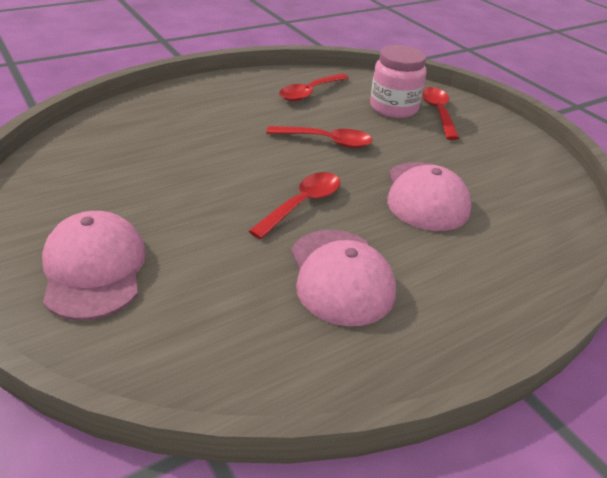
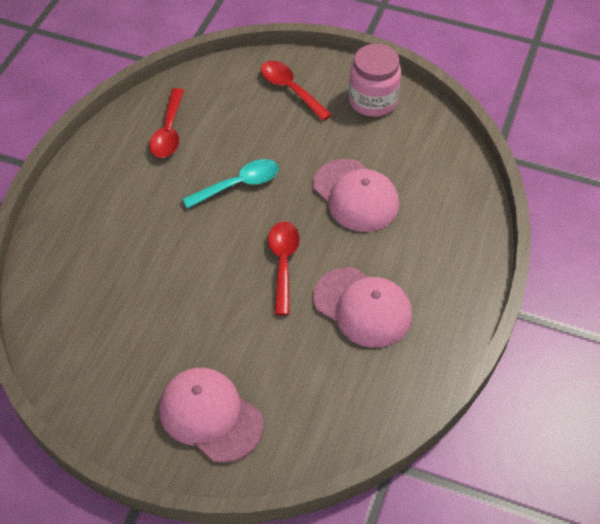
camera: 35 degrees left, 15 degrees up
red spoon [266,126,373,148] -> turquoise spoon [182,159,279,209]
pink jar [370,45,427,118] -> pink jar moved to [349,44,401,117]

